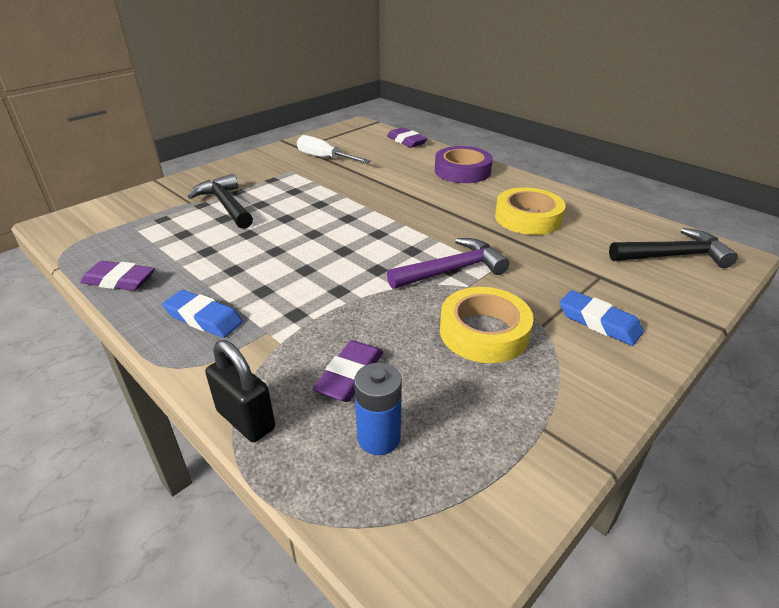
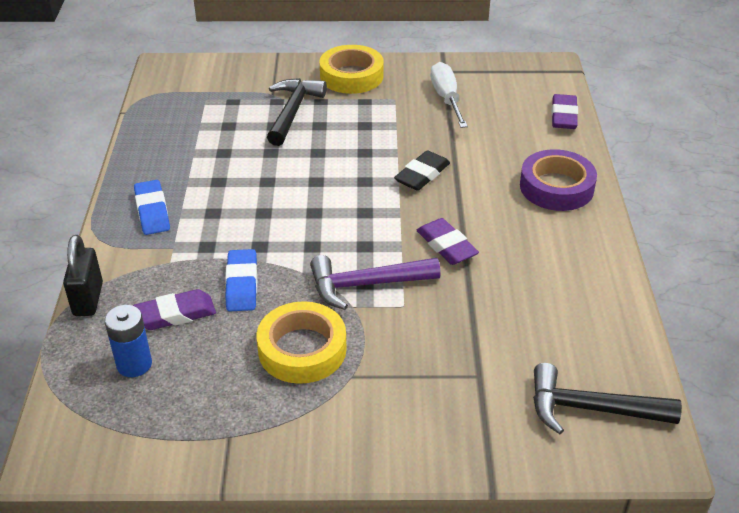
camera: 45 degrees right, 5 degrees up
purple eraser [80,261,155,291] -> purple eraser moved to [416,218,479,265]
purple hammer [387,238,509,289] -> purple hammer turned 150 degrees clockwise [310,255,441,310]
yellow tape [495,187,566,235] -> yellow tape moved to [320,45,384,94]
blue eraser [559,290,644,346] -> blue eraser moved to [225,249,257,312]
black hammer [609,228,738,268] -> black hammer turned 150 degrees clockwise [533,363,682,434]
none -> black eraser [394,150,450,191]

